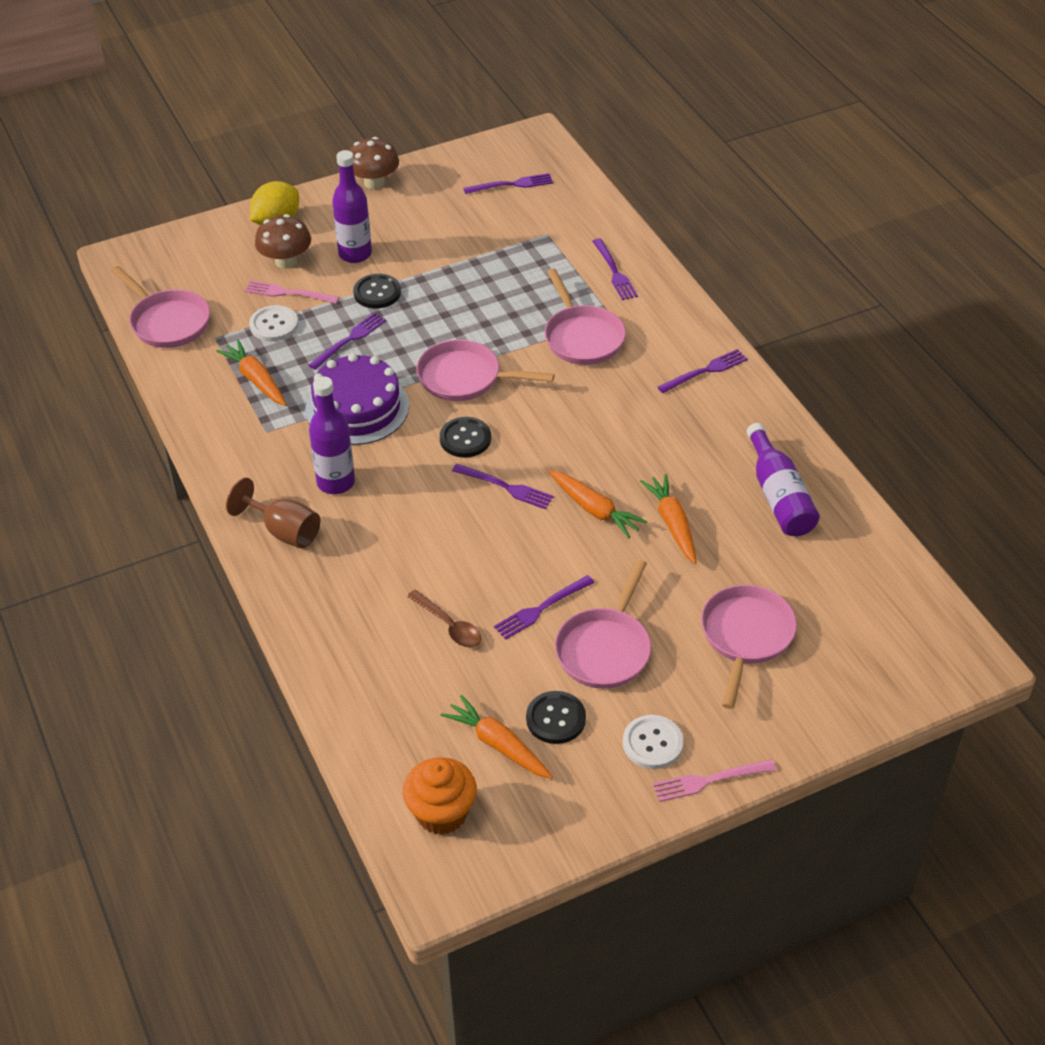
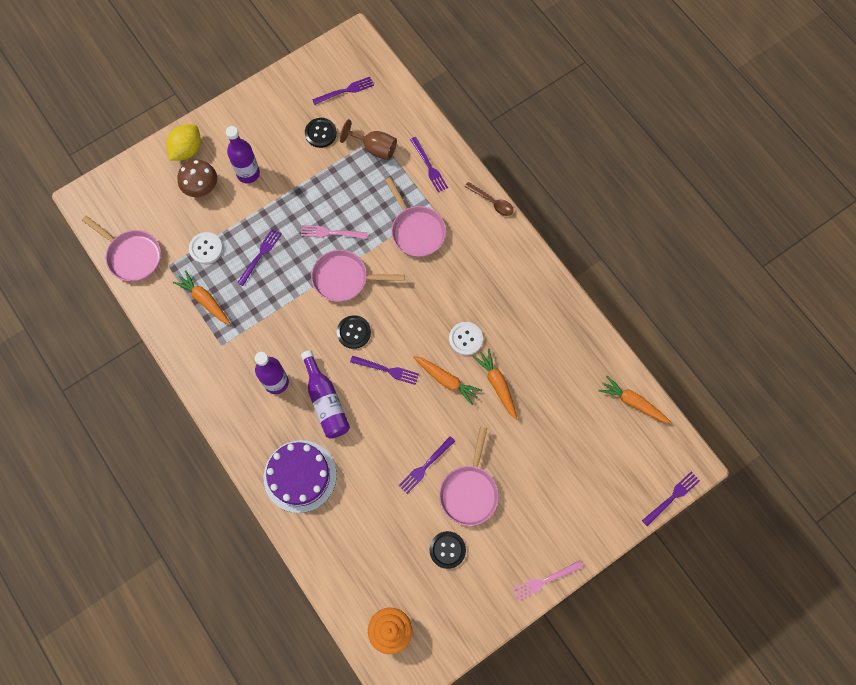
camera: 10 degrees left, 25 degrees up
brown goblet [226,478,320,548] -> brown goblet moved to [340,119,397,160]
pink fork [245,280,339,304] -> pink fork moved to [301,225,368,239]
purple cake [305,353,409,445] -> purple cake moved to [264,440,337,513]
brown mushroom [349,137,399,189] -> none
black button [353,274,401,309] -> black button moved to [305,118,337,148]
brown spoon [407,590,481,647] -> brown spoon moved to [464,182,514,216]
orange carrot [441,695,553,779] -> orange carrot moved to [598,376,671,423]
white button [623,715,684,769] -> white button moved to [449,322,483,355]
purple fork [658,349,748,393] -> purple fork moved to [642,472,700,526]
pink pan [701,585,797,709] -> none
purple bottle [747,423,820,536] -> purple bottle moved to [301,350,350,439]

